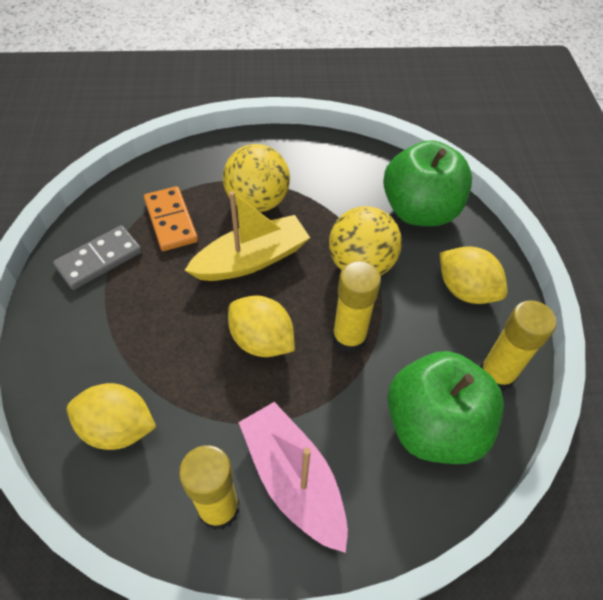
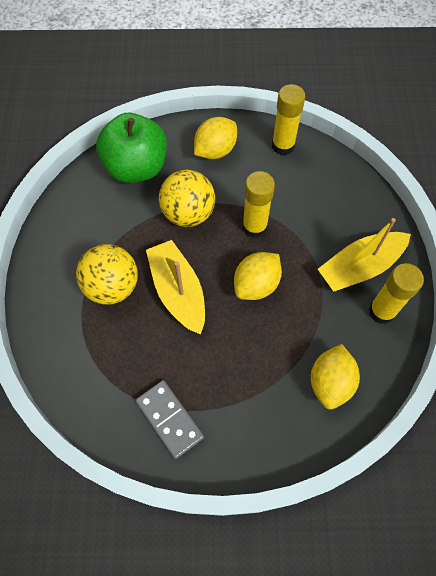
camera: 85 degrees left, 10 degrees up
orange domino [144,186,198,251] -> none
pink boat [238,402,348,553] -> yellow boat [318,218,411,292]
green apple [387,351,504,464] -> none

